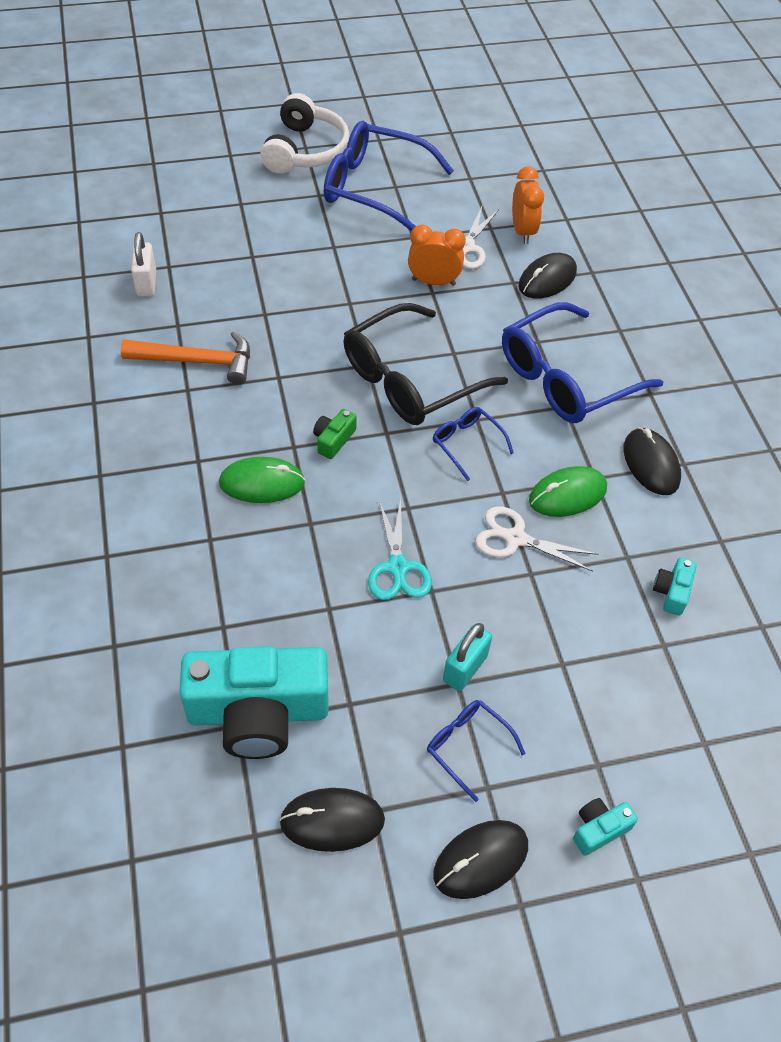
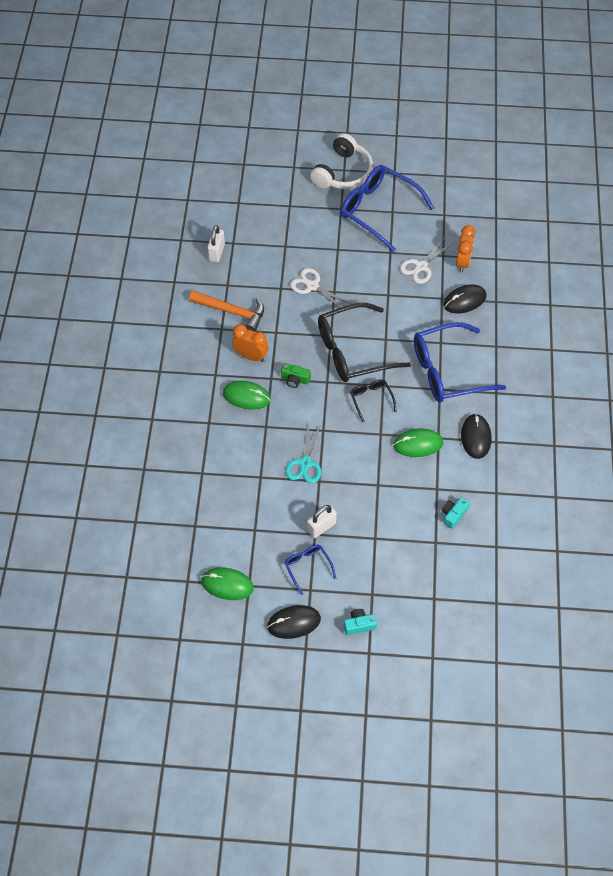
camera: 20 degrees right, 5 degrees up
turquoise camera [179,646,329,759] -> none
black mouse [279,788,385,852] -> green mouse [201,568,254,600]
green camera [313,409,357,459] -> green camera turned 120 degrees counterclockwise [281,363,311,388]
orange clock [408,224,466,286] -> orange clock moved to [232,324,268,362]
blue glasses [433,407,514,481] -> black glasses [350,379,397,422]
turquoise padlock [443,623,492,691] -> white padlock [307,505,337,538]
white scissors [475,506,598,572] -> white scissors moved to [290,268,350,308]

